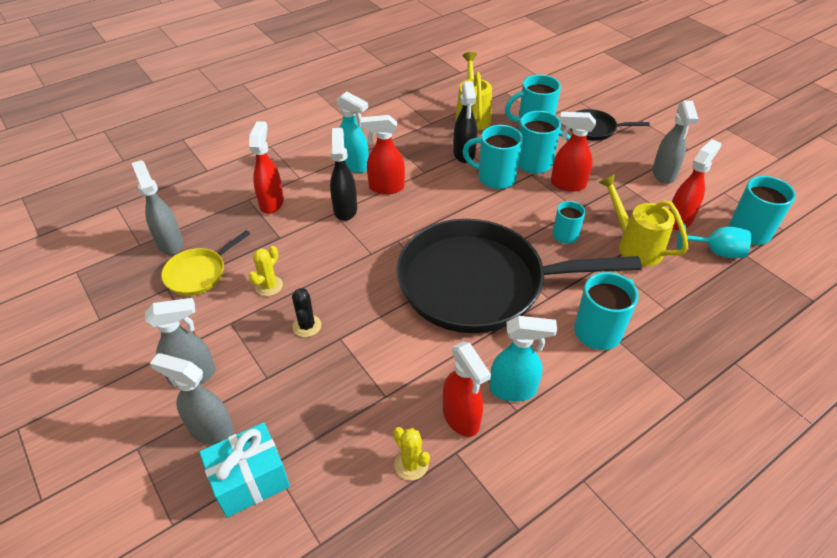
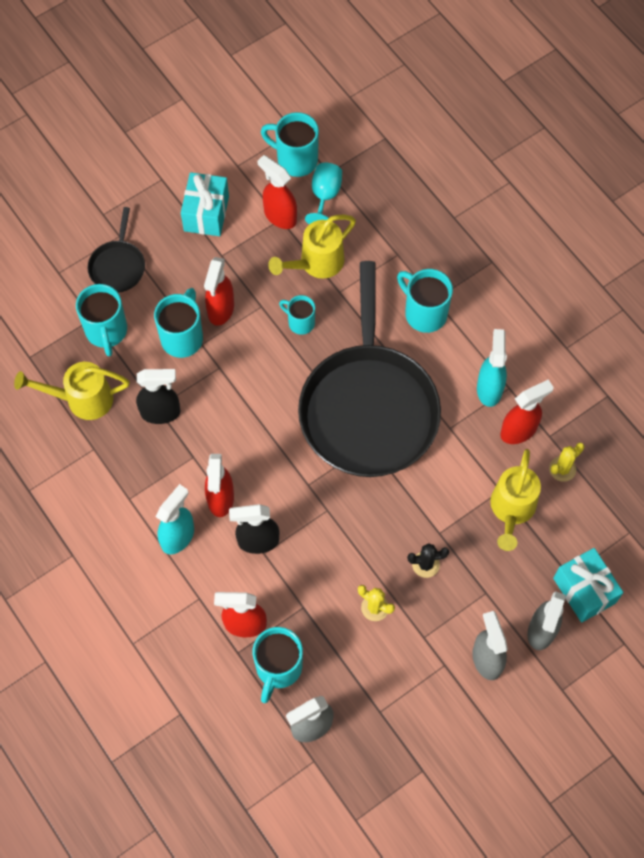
camera: 90 degrees left, 20 degrees up
yellow pan [161,230,250,296] -> none
turquoise mug [463,125,523,189] -> turquoise mug moved to [253,627,303,703]
grey spray bottle [652,101,698,184] -> turquoise gift [181,172,229,236]
none -> yellow watering can [490,449,541,551]

